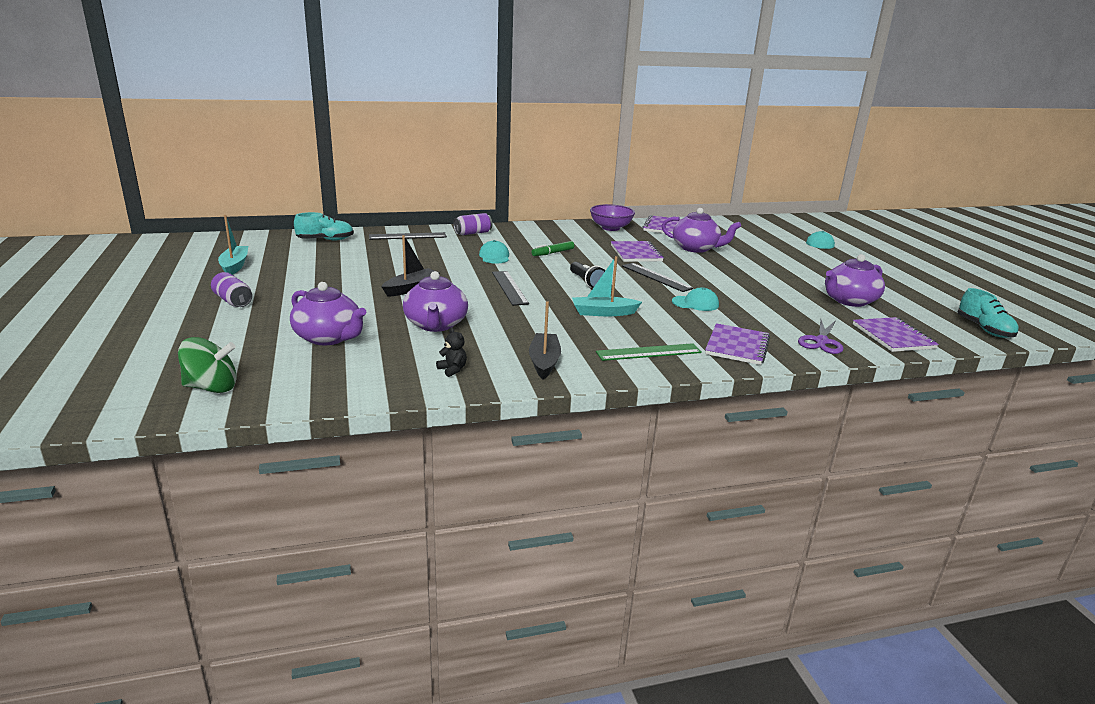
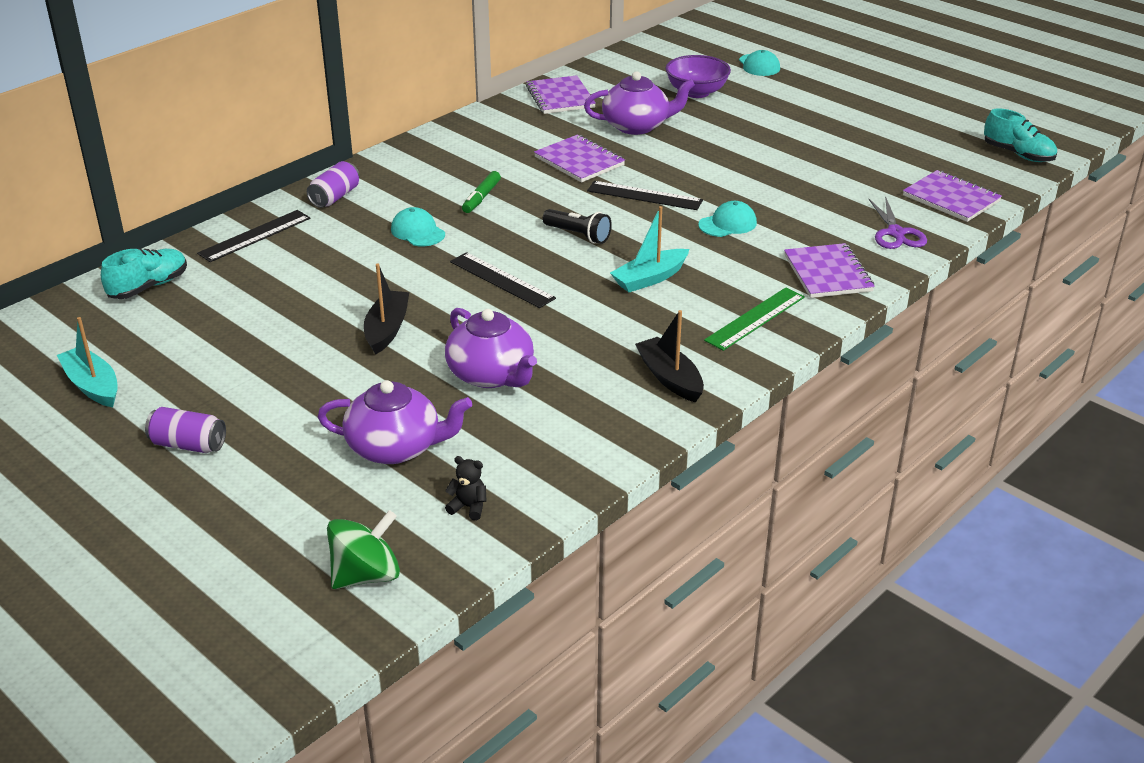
camera: 30 degrees left, 10 degrees up
black teddy bear [436,327,467,377] -> black teddy bear moved to [445,456,486,520]
purple bowl [590,204,635,231] -> purple bowl moved to [665,55,731,98]
purple teapot [825,254,885,307] -> none

